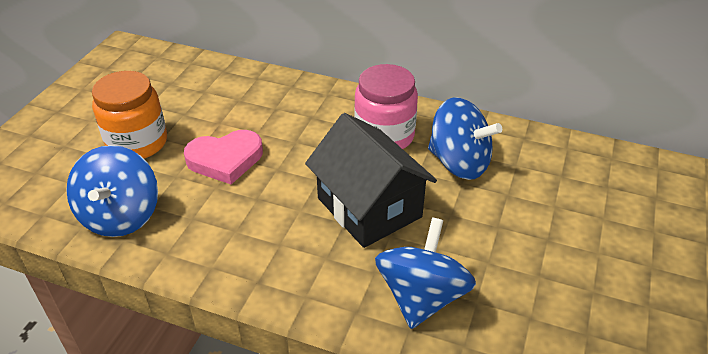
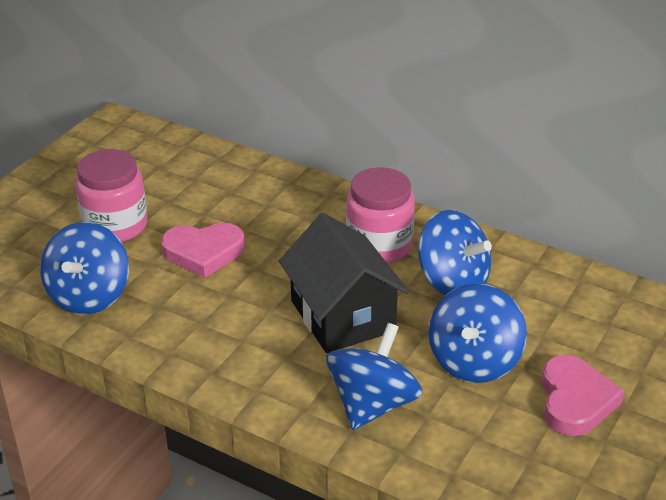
camera: 10 degrees right, 5 degrees down
orange jar [92,71,167,159] -> pink jar [75,149,148,242]
none -> blue spinning top [428,284,527,383]
none -> pink heart [541,355,624,436]

